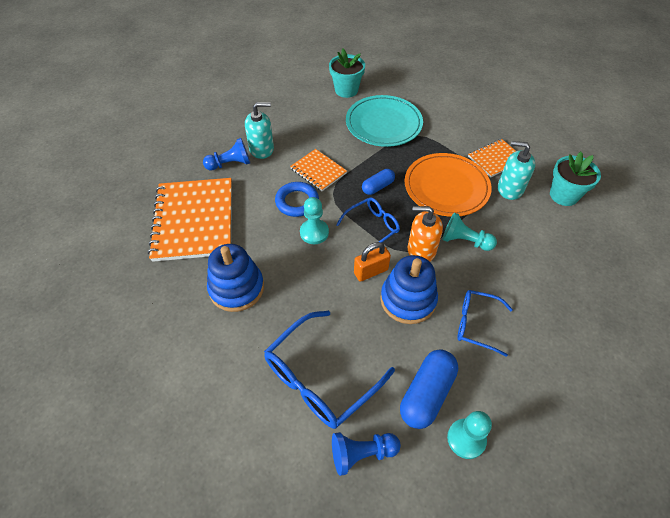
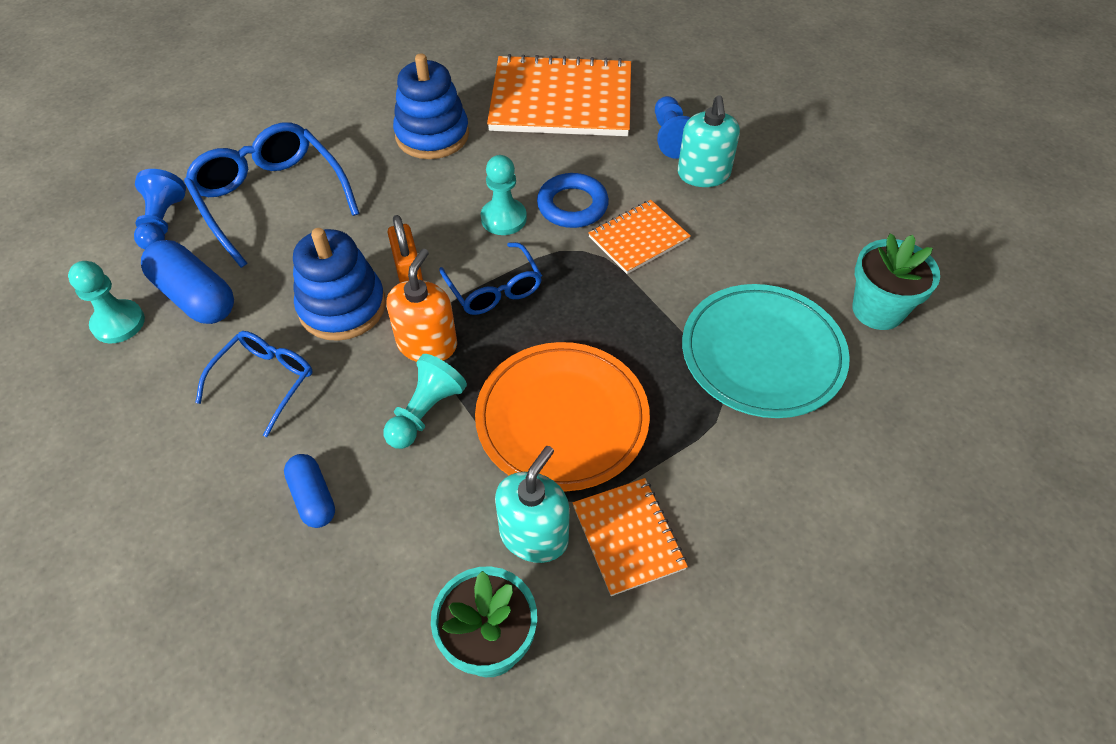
camera: 100 degrees right, 0 degrees up
blue capsule [362,169,395,195] -> blue capsule moved to [284,454,335,528]

